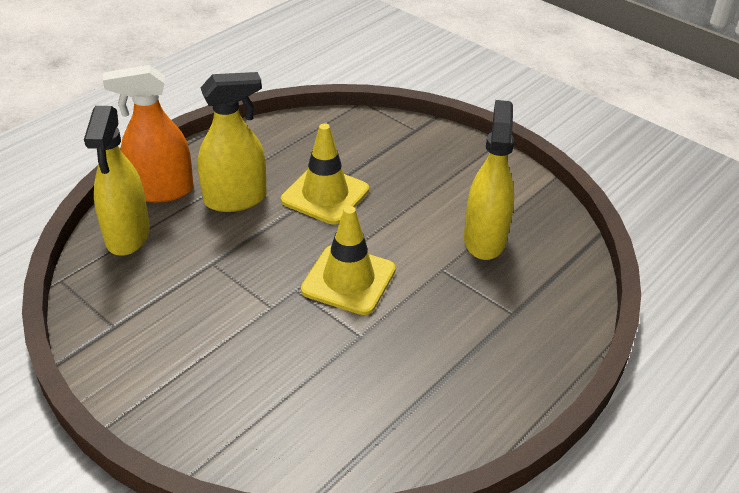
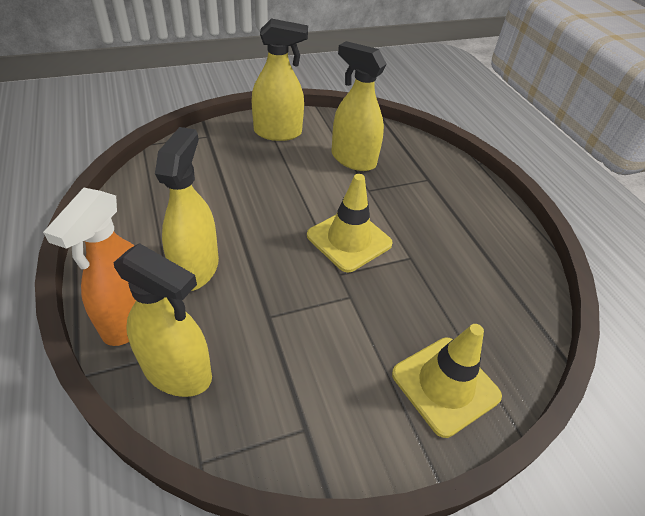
camera: 65 degrees left, 5 degrees up
yellow traffic cone [281,123,369,224] -> yellow traffic cone moved to [392,324,502,438]
none -> yellow spray bottle [252,19,308,141]

